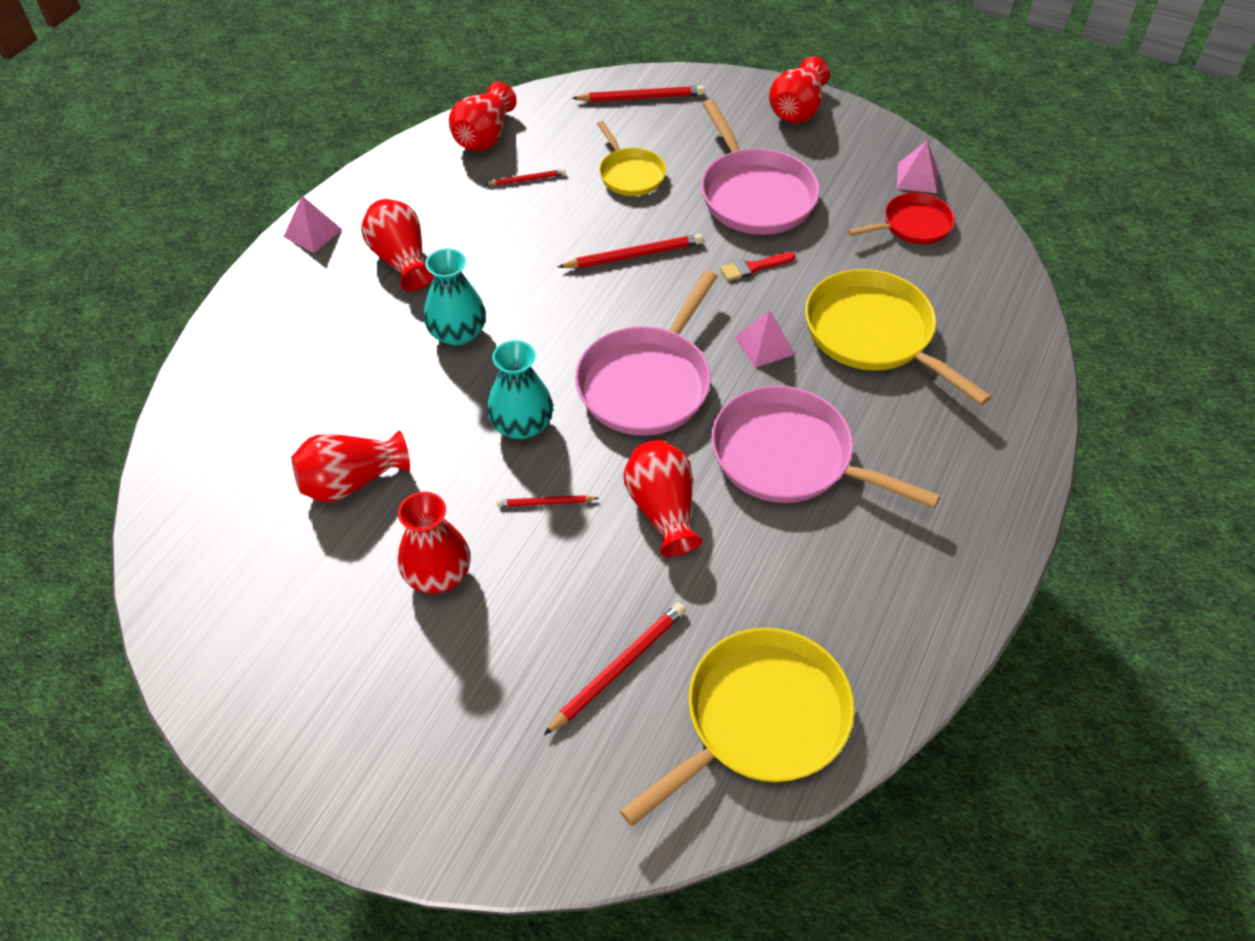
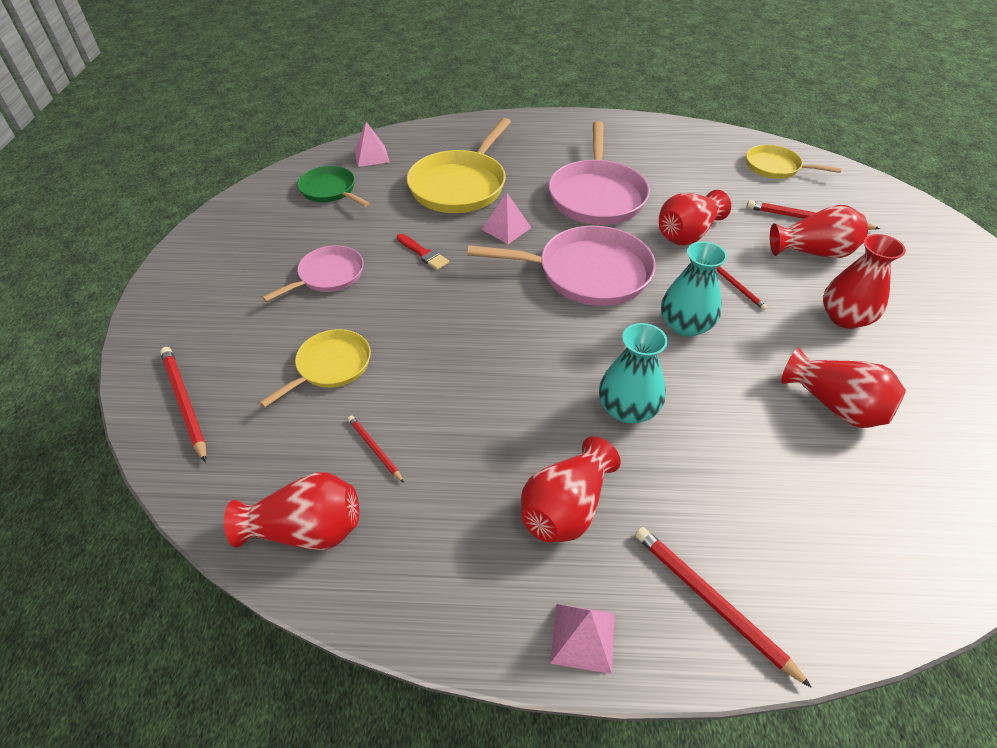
camera: 115 degrees left, 5 degrees down
red pencil [558,234,703,268] -> red pencil moved to [635,527,812,688]
yellow pan [620,628,854,826] -> yellow pan [746,145,842,179], size x0.58
pink pan [701,99,820,235] -> pink pan [262,245,364,302], size x0.58
red vase [769,57,830,124] -> red vase moved to [770,205,868,258]
red pan [848,193,955,244] -> green pan [297,166,370,207]
pink pyramid [897,141,938,193] -> pink pyramid moved to [354,122,390,167]

